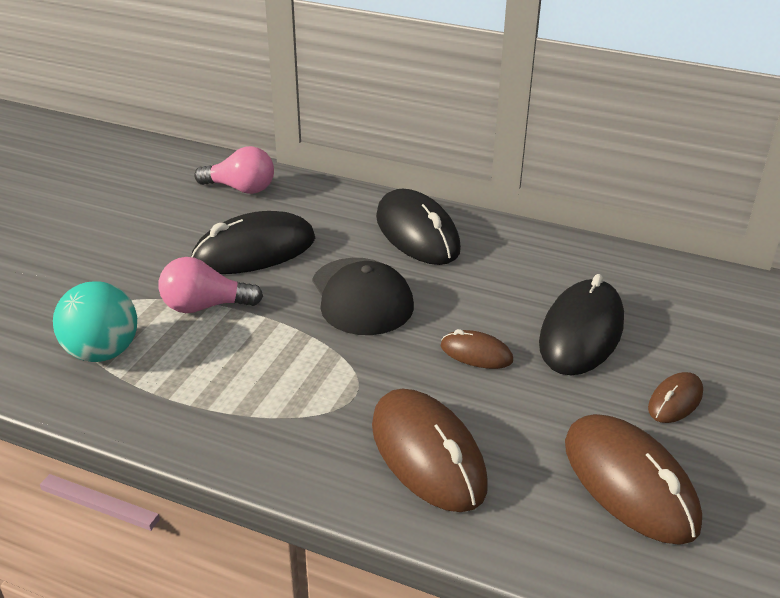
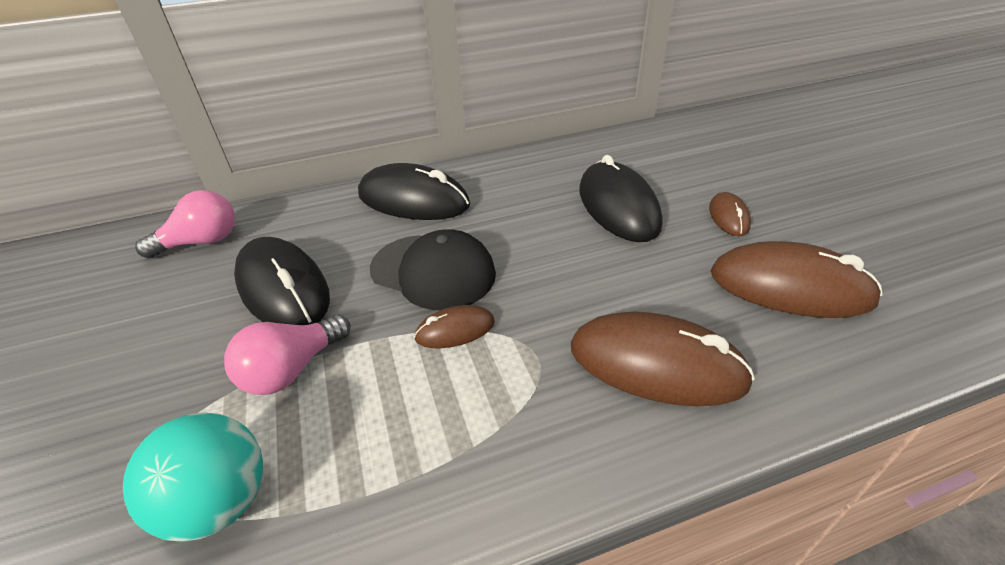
camera: 40 degrees left, 5 degrees up
black mouse [191,211,315,274] -> black mouse turned 60 degrees counterclockwise [234,237,330,325]
brown mouse [441,329,513,369] -> brown mouse moved to [414,305,495,348]

